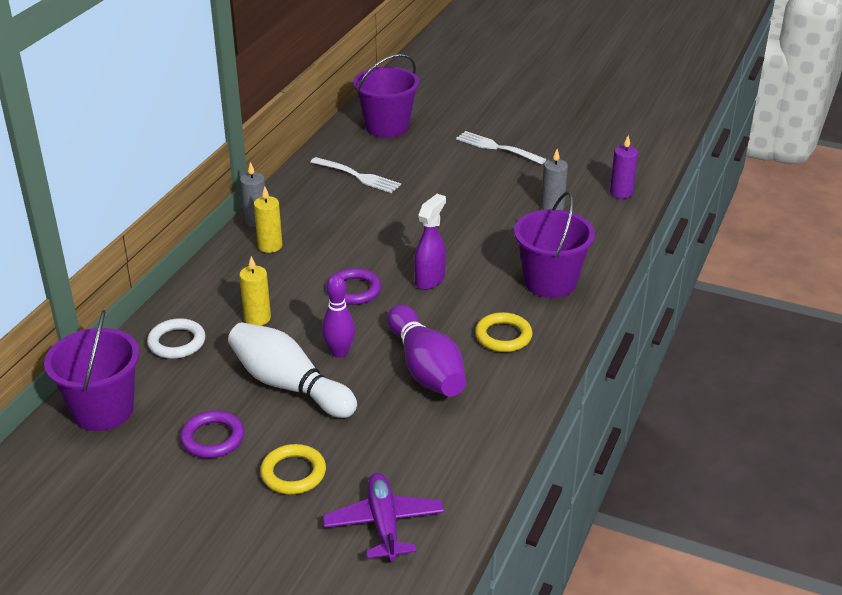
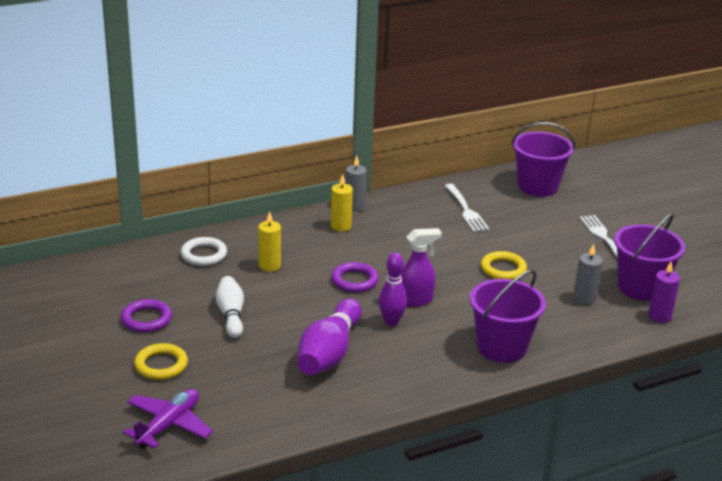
camera: 40 degrees right, 5 degrees down
purple bucket [44,310,139,431] -> purple bucket moved to [614,213,685,301]
white bowling pin [228,322,357,418] -> white bowling pin [216,276,244,338], size x0.63
purple bowling pin [322,274,355,358] -> purple bowling pin moved to [379,253,407,326]
yellow ring [475,312,532,352] -> yellow ring moved to [481,251,527,280]

